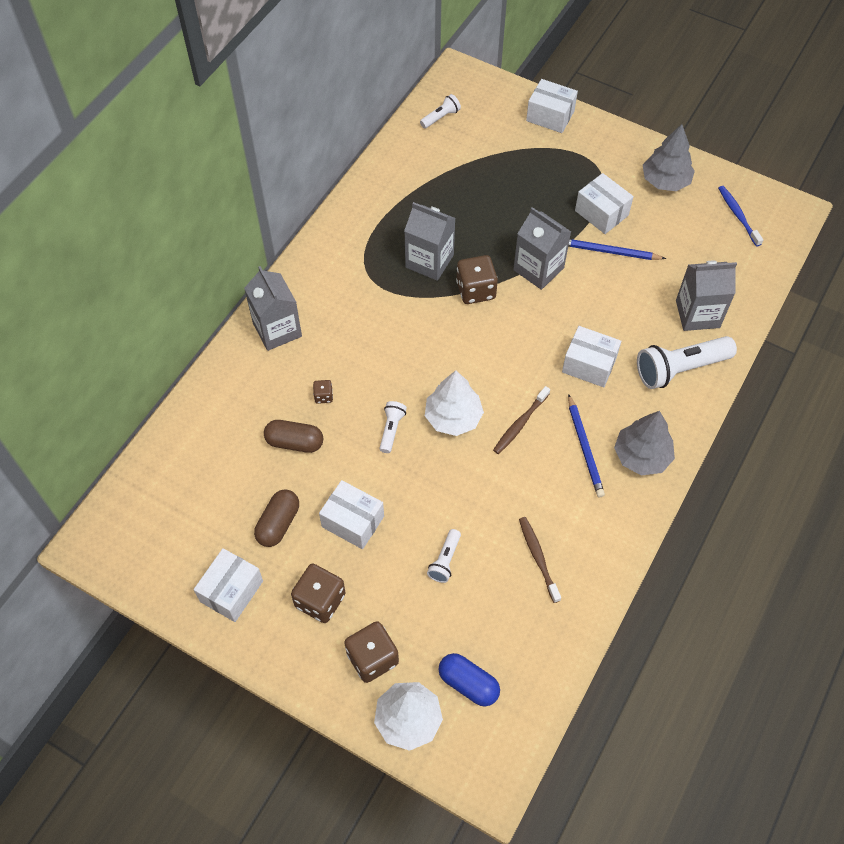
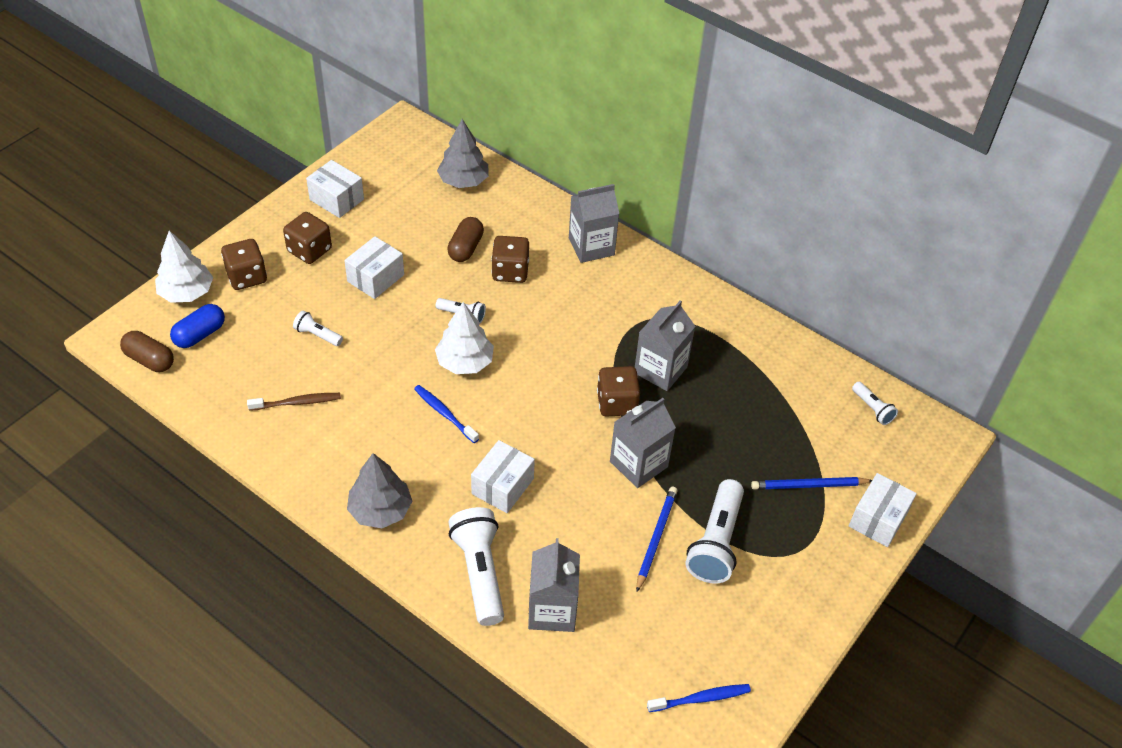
camera: 95 degrees right, 10 degrees down
brown capsule [254,489,299,547] -> brown capsule moved to [120,331,174,372]
brown dice [313,380,333,404] -> brown dice [491,236,529,283], size x2.03
brown toothbrush [493,386,550,454] -> blue toothbrush [414,385,479,443]
blue pencil [568,394,605,497] -> blue pencil moved to [751,477,872,490]
white box [575,173,634,234] -> white flashlight [685,479,744,584]
grey tree [643,124,695,191] -> grey tree moved to [437,119,489,188]

